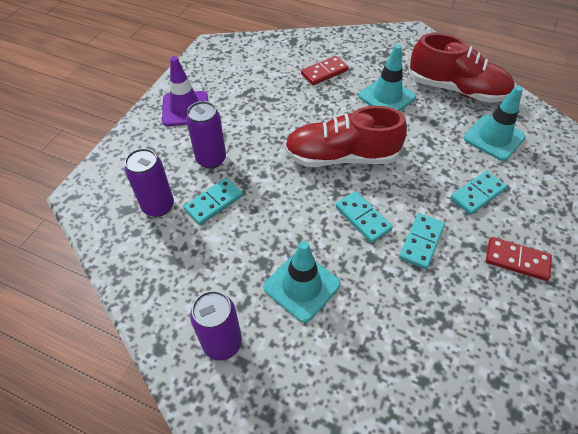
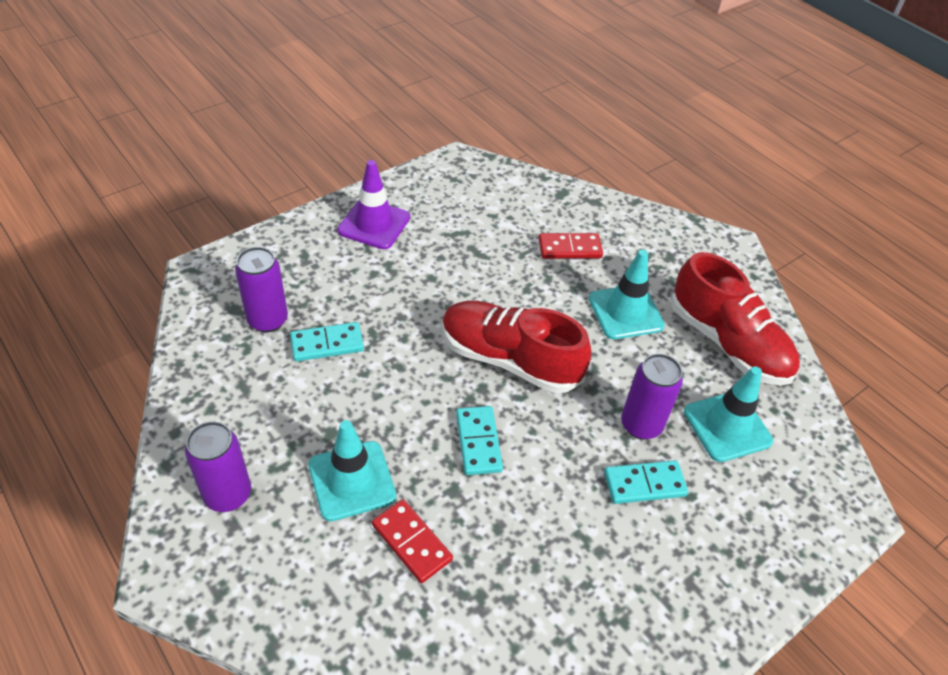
camera: 25 degrees right, 5 degrees down
purple can [186,101,226,169] -> purple can moved to [621,354,683,440]
turquoise domino [399,213,445,269] -> none
red domino [486,237,552,281] -> red domino moved to [372,499,453,583]

